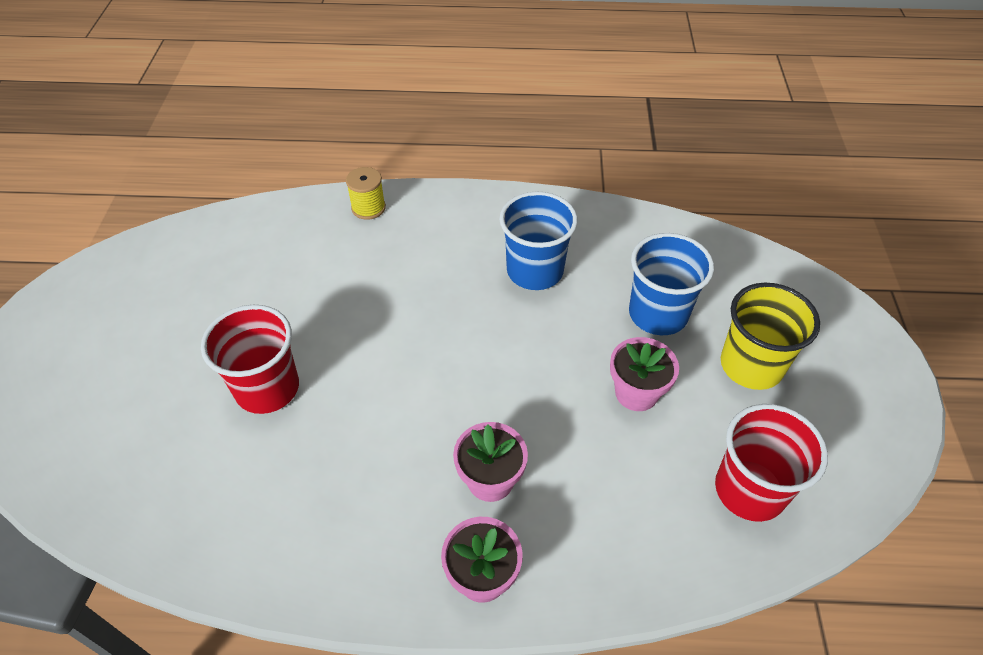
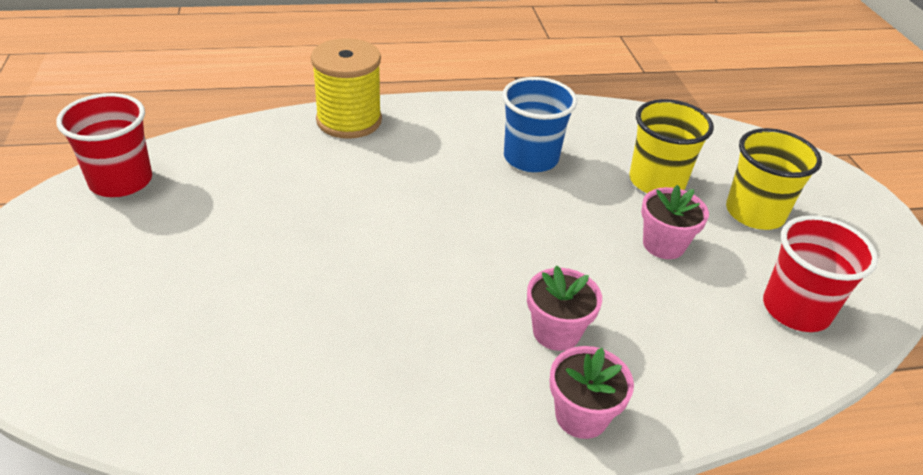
camera: 15 degrees left, 10 degrees down
red cup [201,305,299,414] -> red cup moved to [56,93,152,197]
yellow spool [346,167,386,220] -> yellow spool [311,38,382,139], size x1.88
blue cup [629,233,714,335] -> yellow cup [629,99,714,193]

